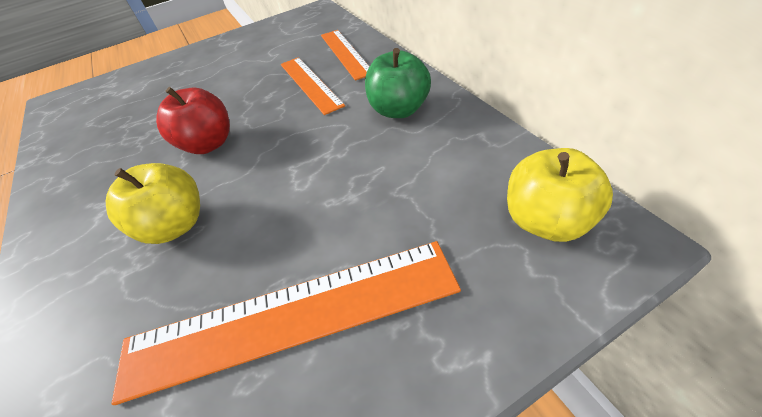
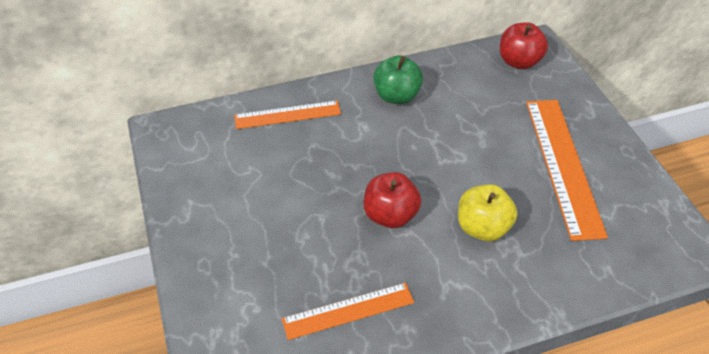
camera: 85 degrees left, 0 degrees up
orange ruler [281,57,345,115] -> orange ruler moved to [282,283,414,340]
yellow apple [507,148,613,242] -> red apple [500,22,548,69]

